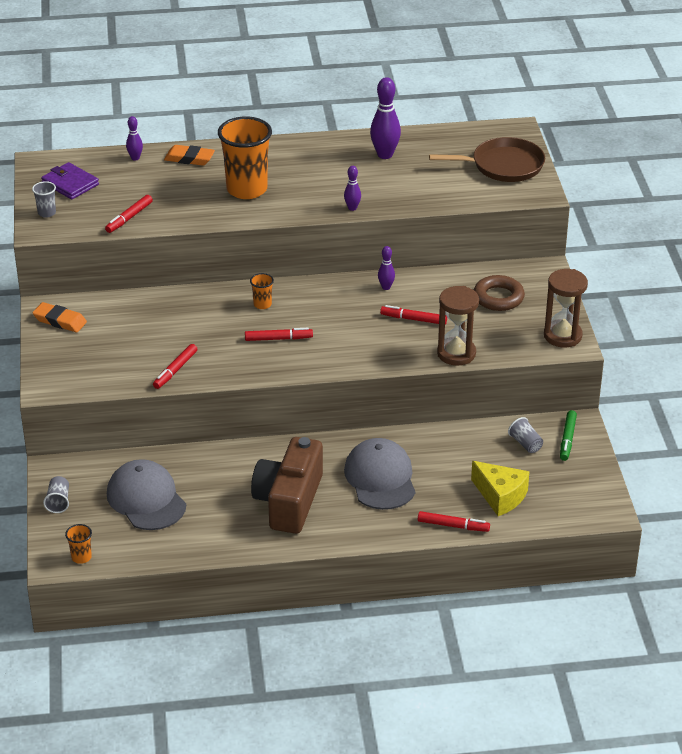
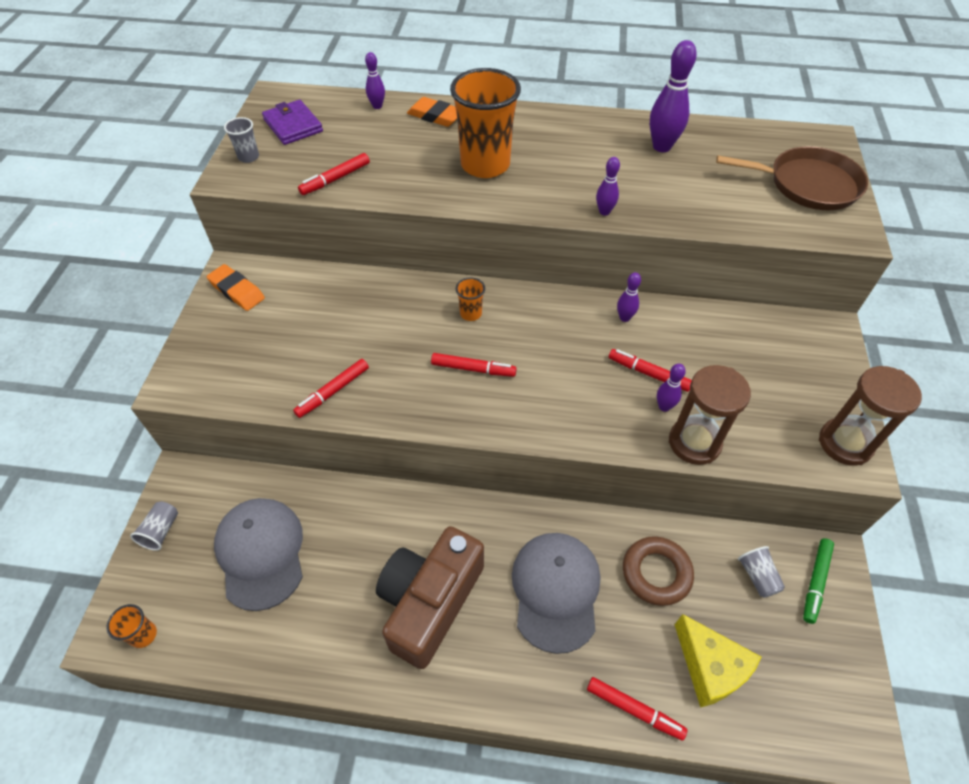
camera: 15 degrees right, 15 degrees up
brown ring [474,275,525,311] -> brown ring moved to [623,536,694,606]
none -> purple bowling pin [657,364,686,412]

